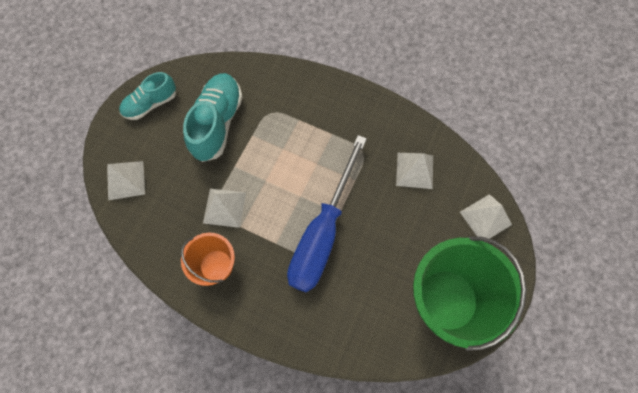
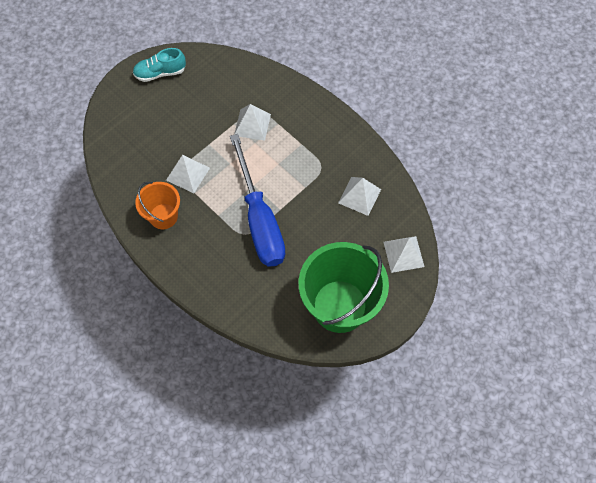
camera: 20 degrees right, 5 degrees down
white pyramid [107,161,145,200] -> white pyramid moved to [234,104,271,141]
turquoise shoe [183,73,243,162] -> none
blue screwdriver [287,135,367,293] -> blue screwdriver turned 60 degrees counterclockwise [230,134,286,267]

